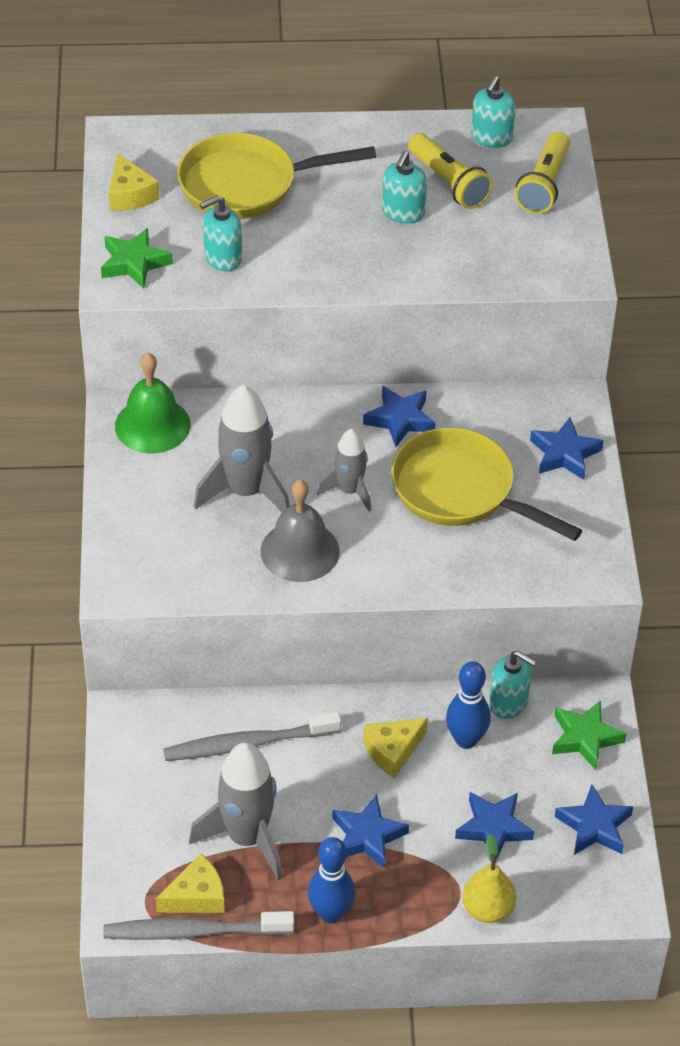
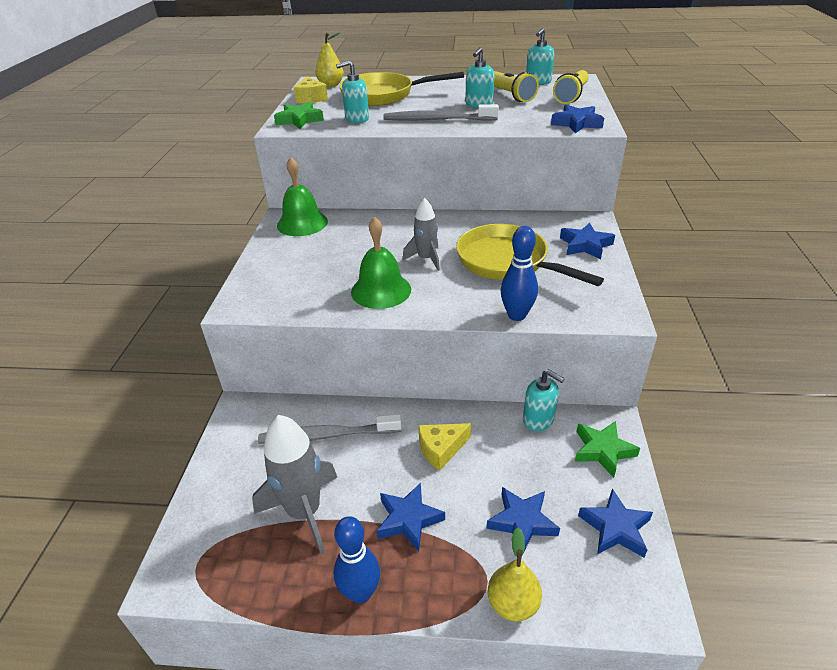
camera: 10 degrees right, 10 degrees down
grey toothbrush [103,911,294,940] -> grey toothbrush moved to [383,104,499,121]
yellow cheese [156,854,225,913] -> none
grey rocket [194,384,290,512] -> none
grey bell [260,480,340,582] -> green bell [351,217,411,309]
blue star [363,386,436,447] -> blue star moved to [551,105,604,133]
blue bowling pin [446,661,491,749] -> blue bowling pin moved to [501,226,538,321]
none -> yellow pear [315,32,344,87]

